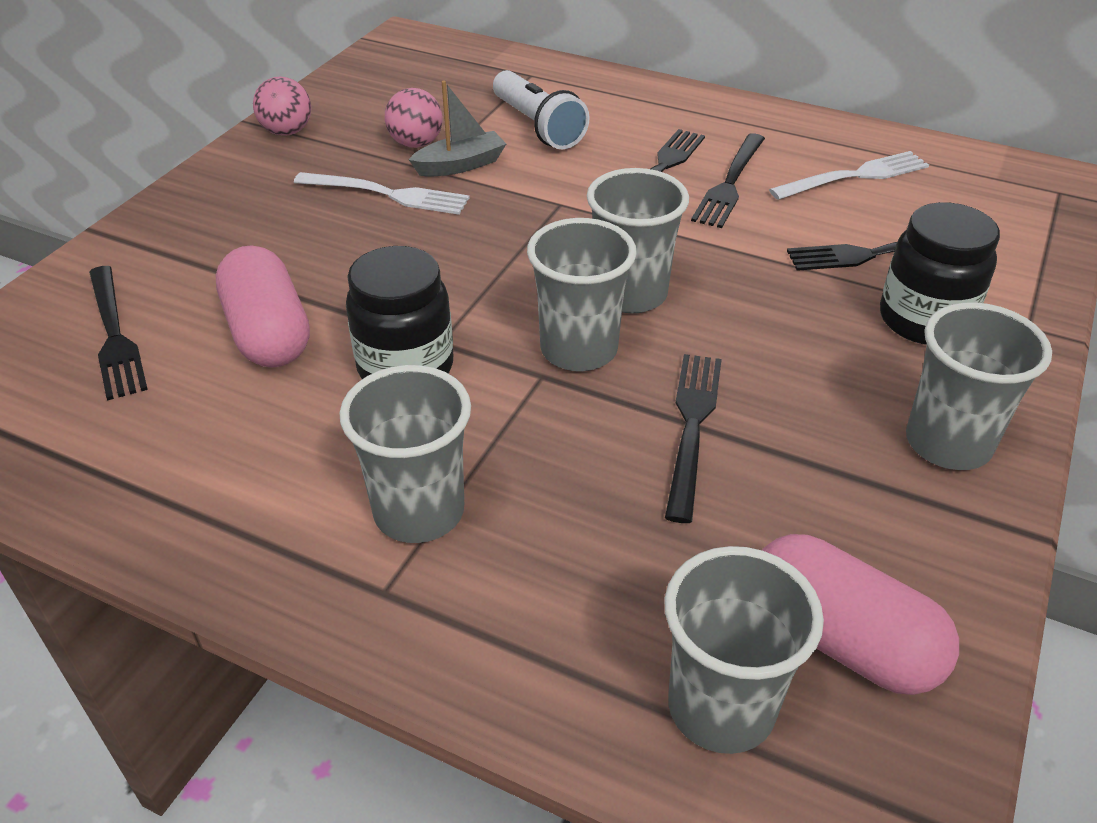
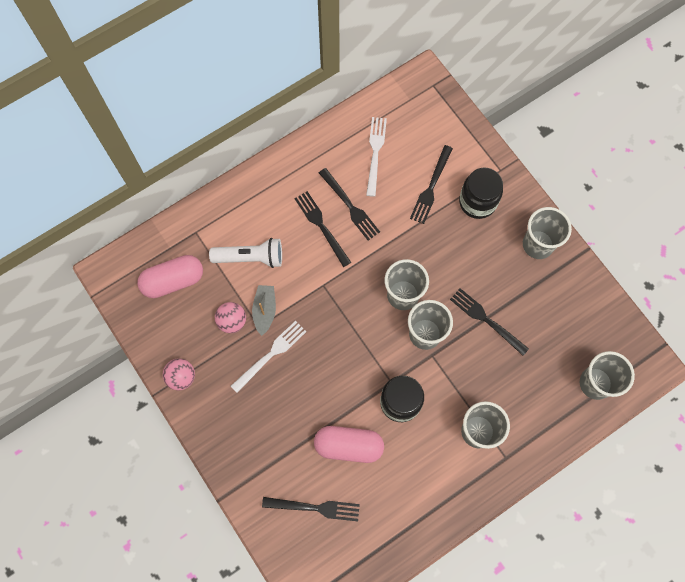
camera: 60 degrees left, 30 degrees up
pink capsule [762,534,959,695] -> pink capsule moved to [137,255,203,298]

